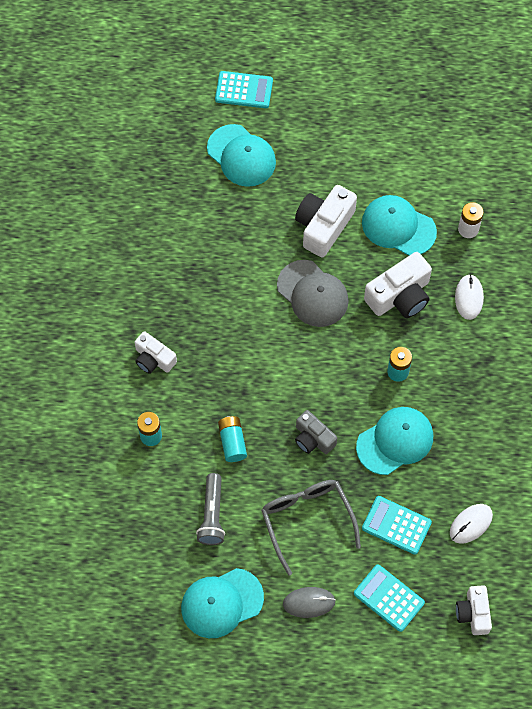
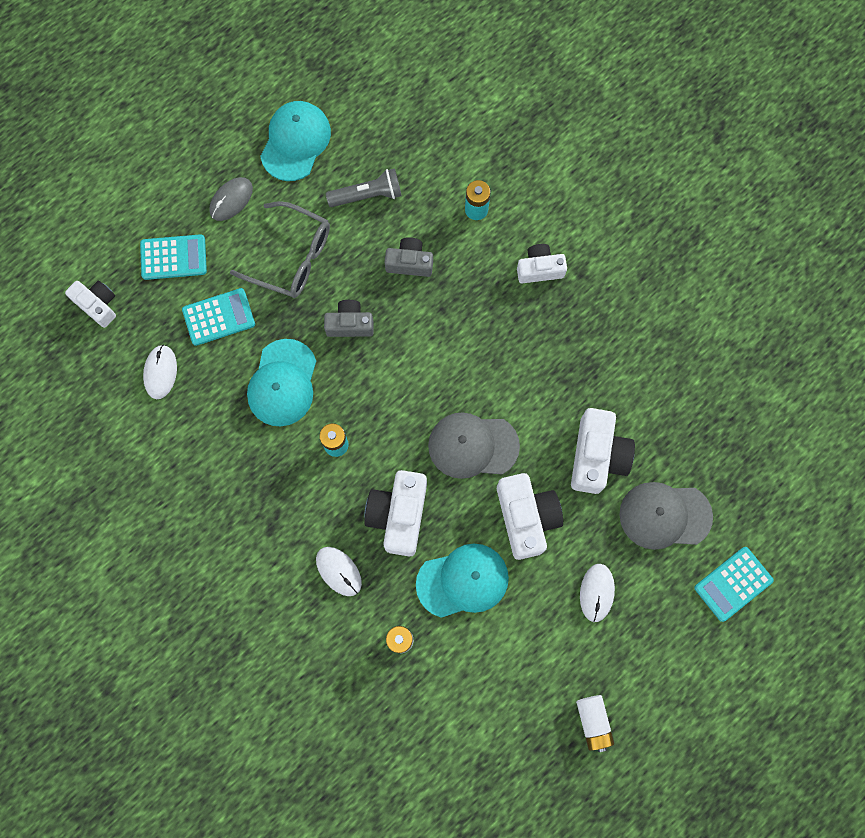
camera: 135 degrees right, 10 degrees up
grey flashlight [196,473,225,545] -> grey flashlight turned 120 degrees clockwise [326,168,402,207]
turquoise cap [207,124,276,187] -> grey cap [620,482,713,550]
turquoise battery [218,416,247,462] -> grey camera [385,237,433,277]
none -> white camera [571,408,635,494]
none -> white battery [576,695,614,752]
none -> white mouse [580,564,615,622]

